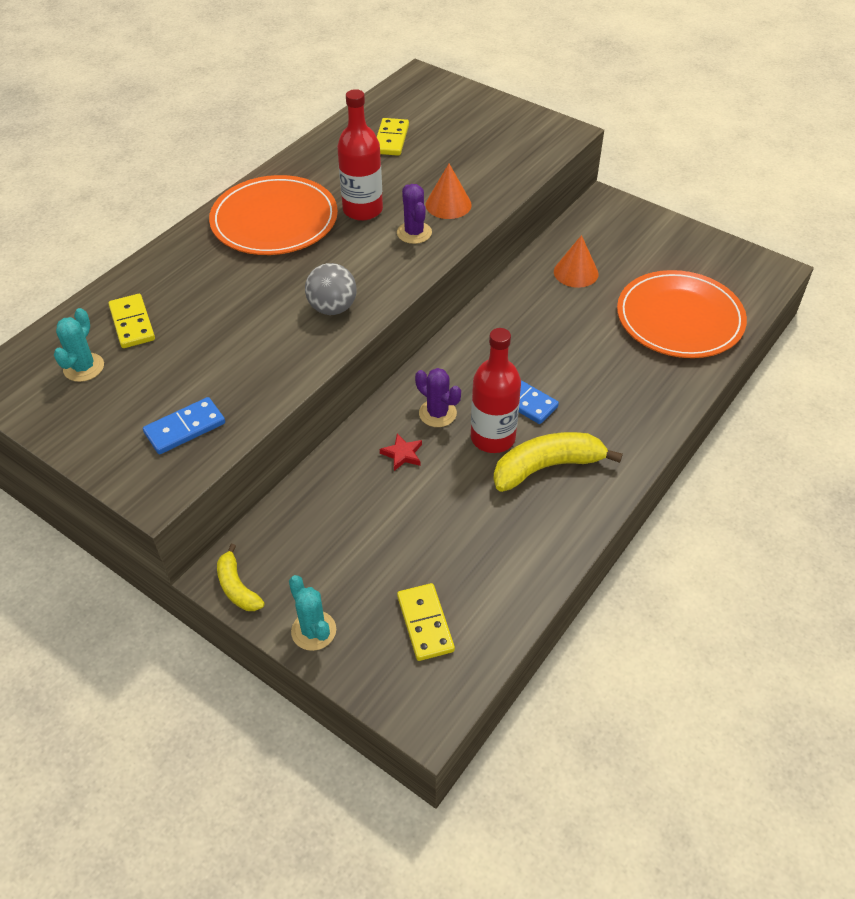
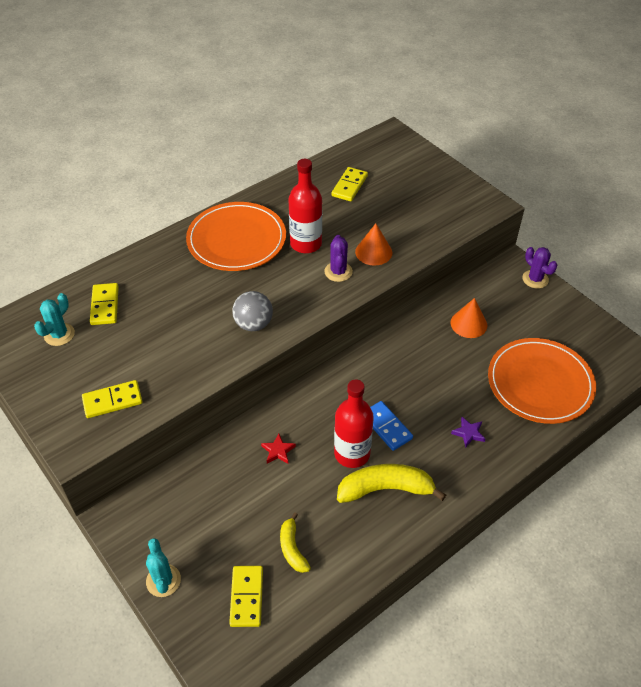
camera: 15 degrees right, 0 degrees up
blue domino [143,397,225,454] -> yellow domino [82,380,143,418]
yellow banana [217,544,265,611] -> yellow banana moved to [280,512,311,573]
purple cactus [415,368,461,427] -> purple cactus moved to [522,247,557,289]
none -> purple star [451,417,485,447]

